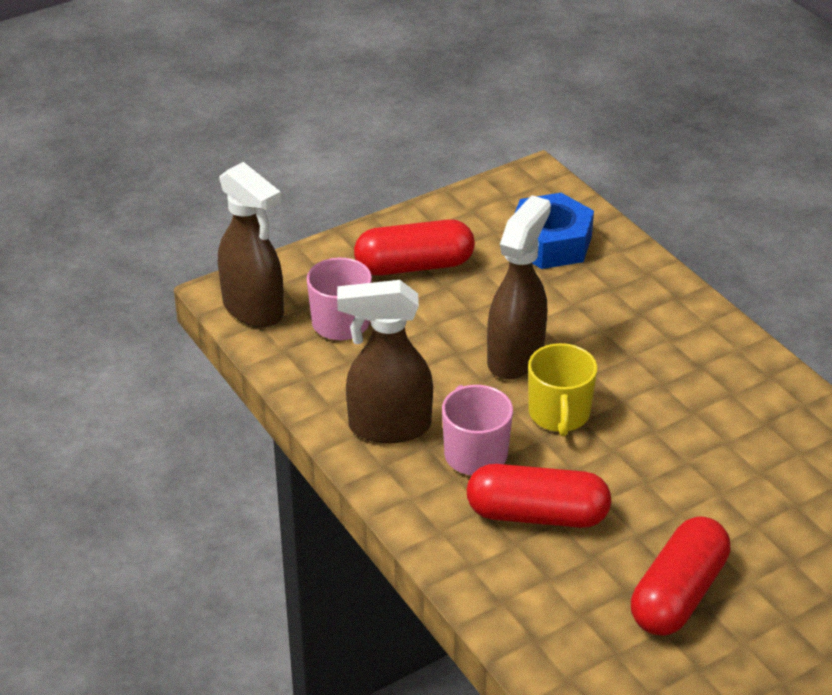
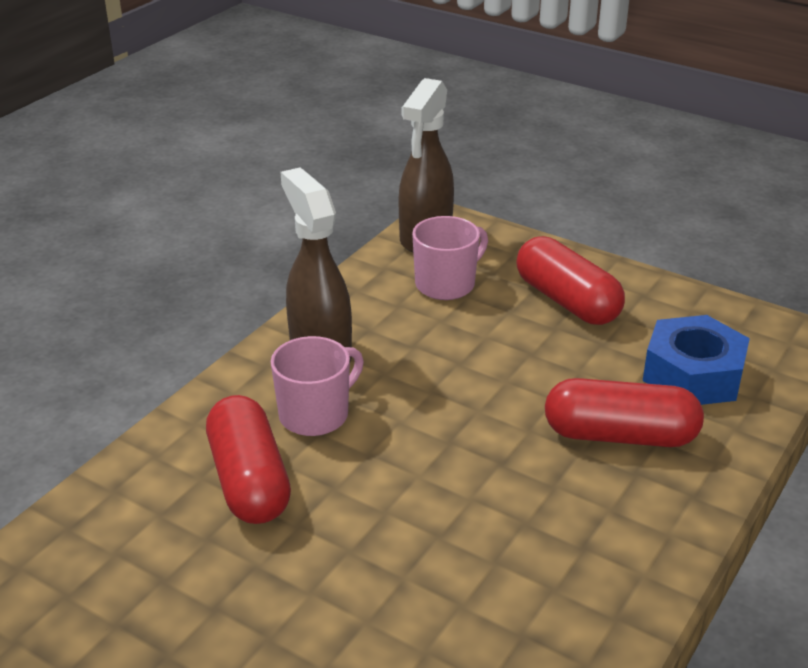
camera: 65 degrees right, 5 degrees down
brown spray bottle [487,195,551,379] -> none
yellow mug [528,343,597,436] -> none
red capsule [631,516,730,636] -> red capsule moved to [545,378,704,447]

